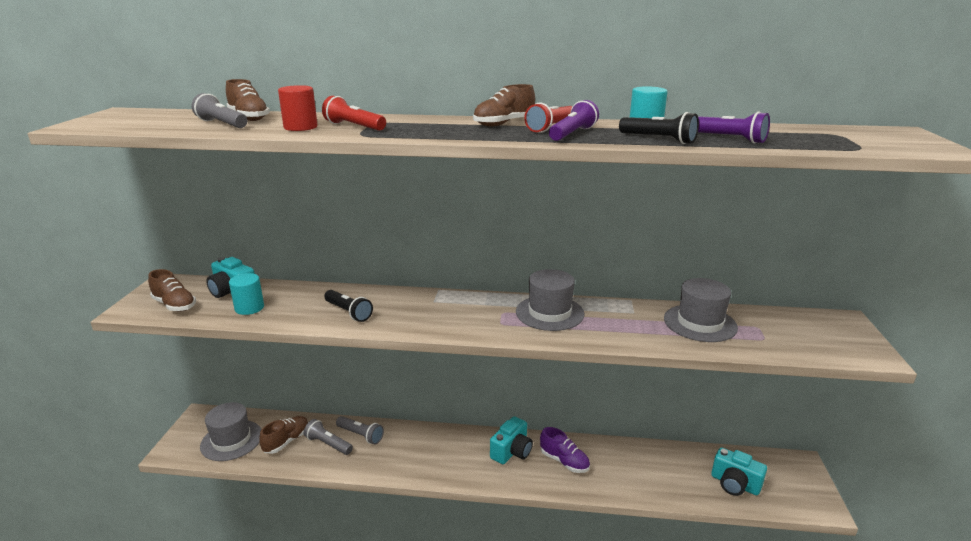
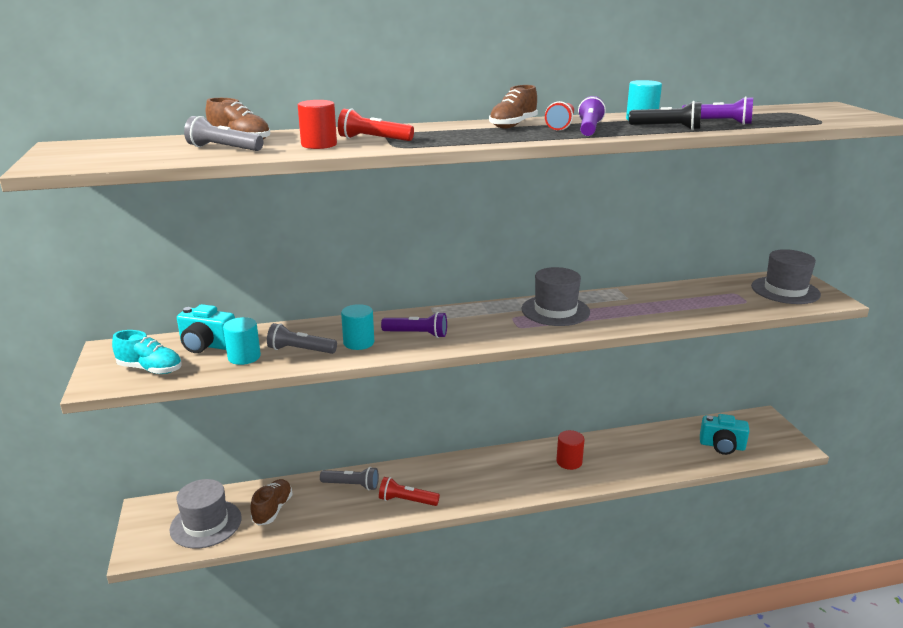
camera: 20 degrees left, 0 degrees up
brown shoe [148,269,196,312] -> turquoise shoe [112,330,182,374]
grey flashlight [304,419,353,455] -> grey flashlight moved to [267,323,337,354]
black flashlight [324,290,373,322] -> turquoise cylinder [341,304,374,350]
turquoise camera [490,416,533,464] -> none
purple shoe [540,427,590,473] -> red cylinder [556,430,584,470]
grey hat [664,278,738,342] -> grey hat moved to [751,249,821,304]
none -> red flashlight [379,477,440,506]
none -> purple flashlight [381,312,447,338]

